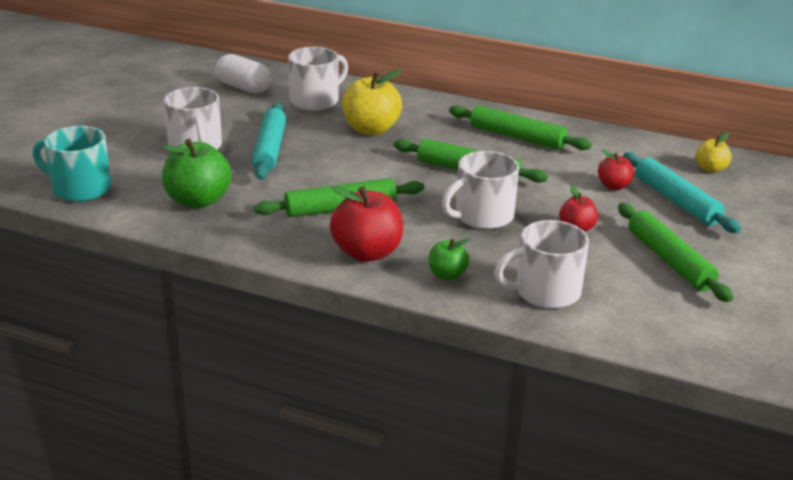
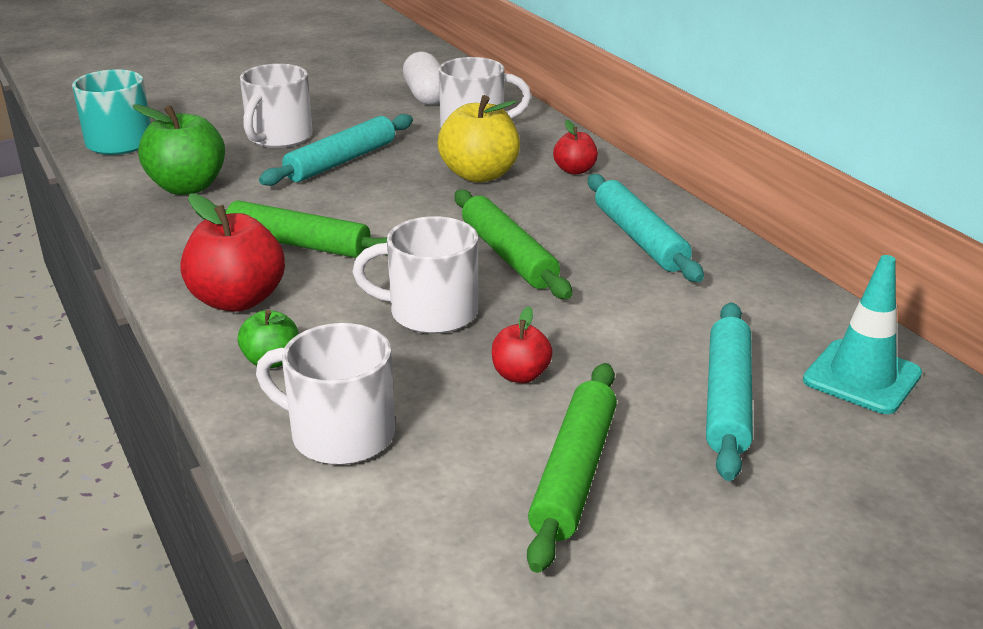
camera: 40 degrees right, 0 degrees up
green rolling pin [449,105,592,150] -> turquoise rolling pin [588,174,704,282]
red apple [598,149,634,190] -> red apple moved to [553,120,598,175]
yellow apple [696,132,732,173] -> turquoise traffic cone [803,255,922,414]

